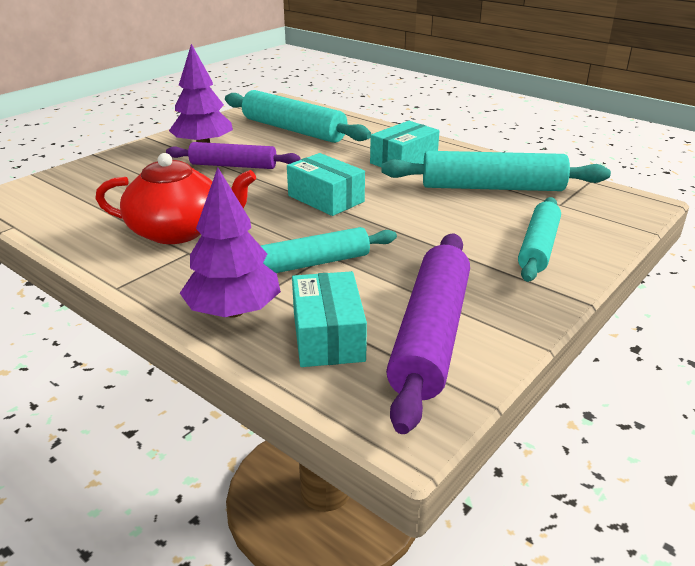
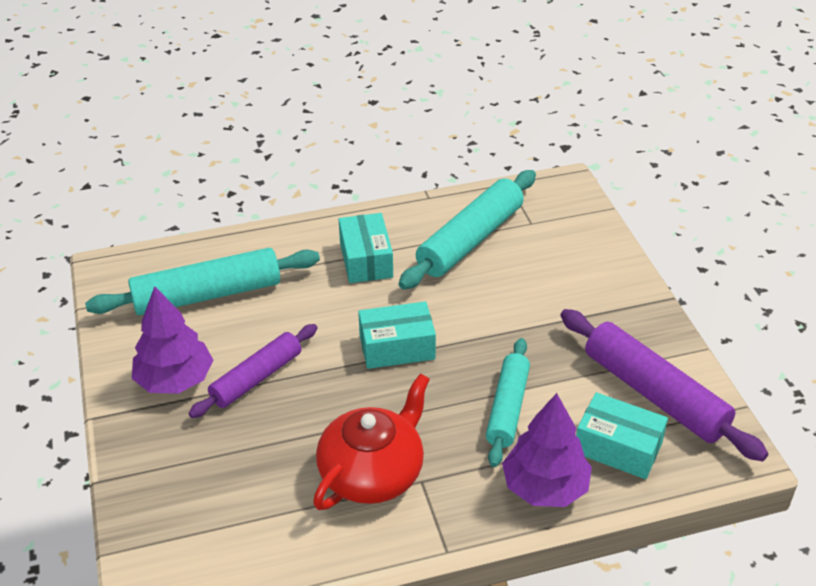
camera: 55 degrees left, 10 degrees up
turquoise rolling pin [518,197,561,282] -> none

